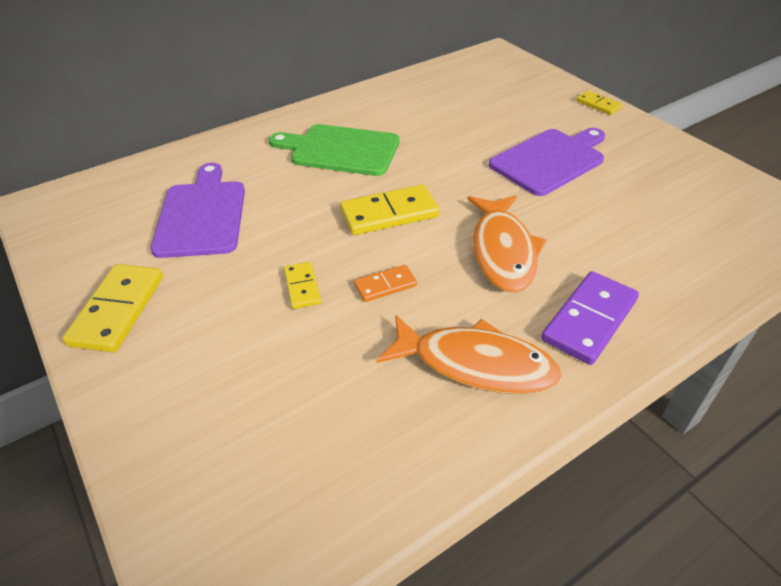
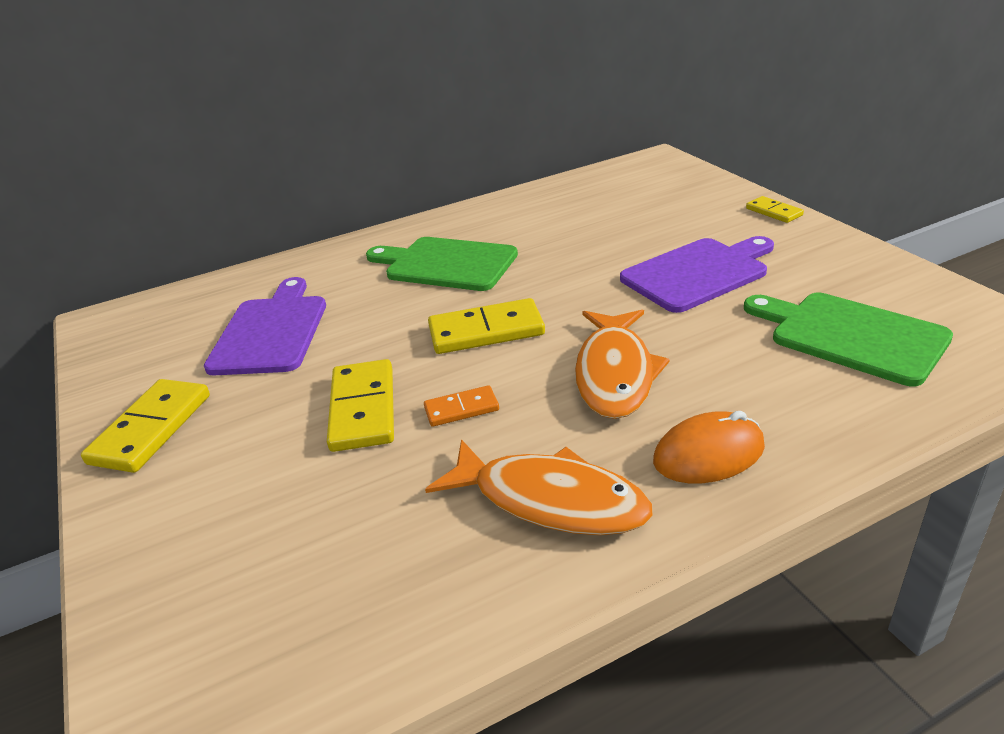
camera: 10 degrees right, 10 degrees down
yellow domino [284,262,321,309] -> yellow domino [327,359,394,452], size x1.79
purple domino [541,271,639,365] -> orange mouse [653,411,765,483]
none -> green cutting board [744,293,953,386]

